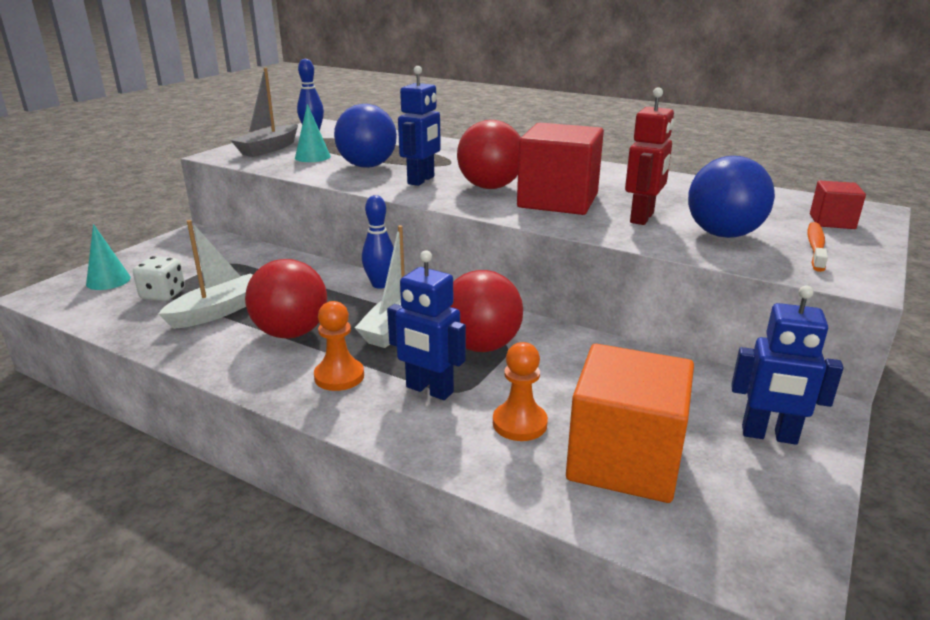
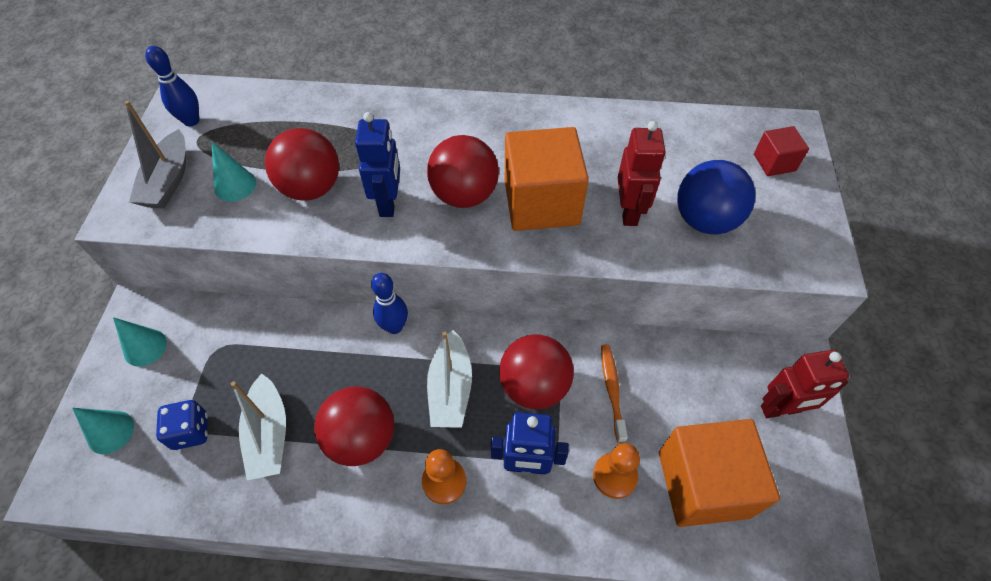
camera: 25 degrees left, 30 degrees up
white dice [133,256,185,301] -> blue dice [156,400,208,450]
white boat [158,220,253,329] -> white boat turned 150 degrees clockwise [231,373,286,480]
blue ball [334,104,397,168] -> red ball [265,128,339,201]
red cube [517,123,604,215] -> orange cube [505,127,589,231]
blue robot [731,286,844,445] -> red robot [761,350,849,418]
orange toothbrush [807,222,828,272] -> orange toothbrush moved to [601,344,628,443]
none -> turquoise cone [113,317,167,367]

